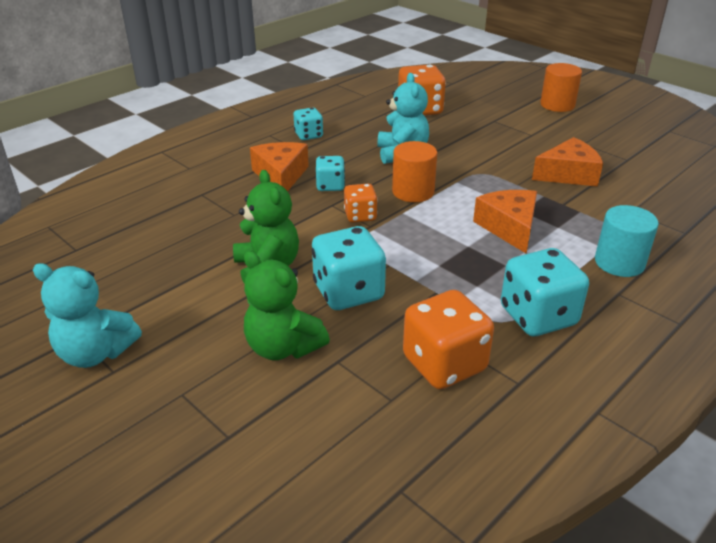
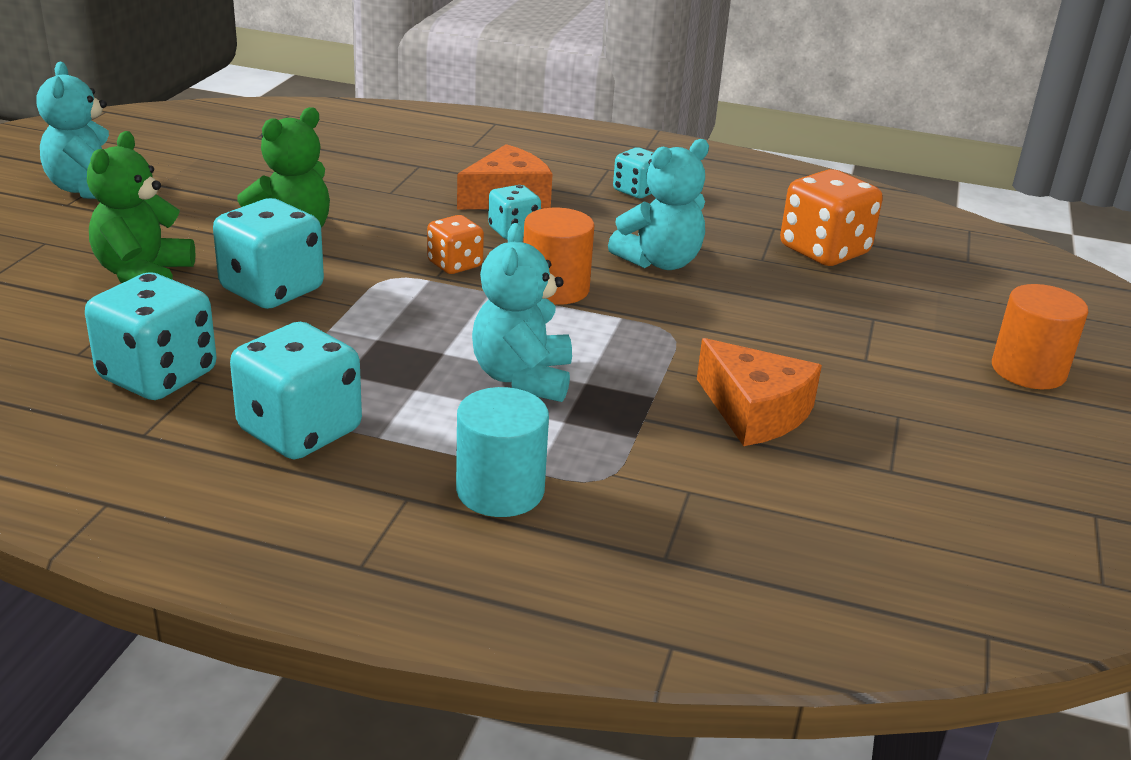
camera: 60 degrees right, 5 degrees down
orange dice [403,290,494,389] -> turquoise dice [85,272,217,400]
orange cheese [473,190,537,253] -> turquoise teddy bear [472,223,572,402]

